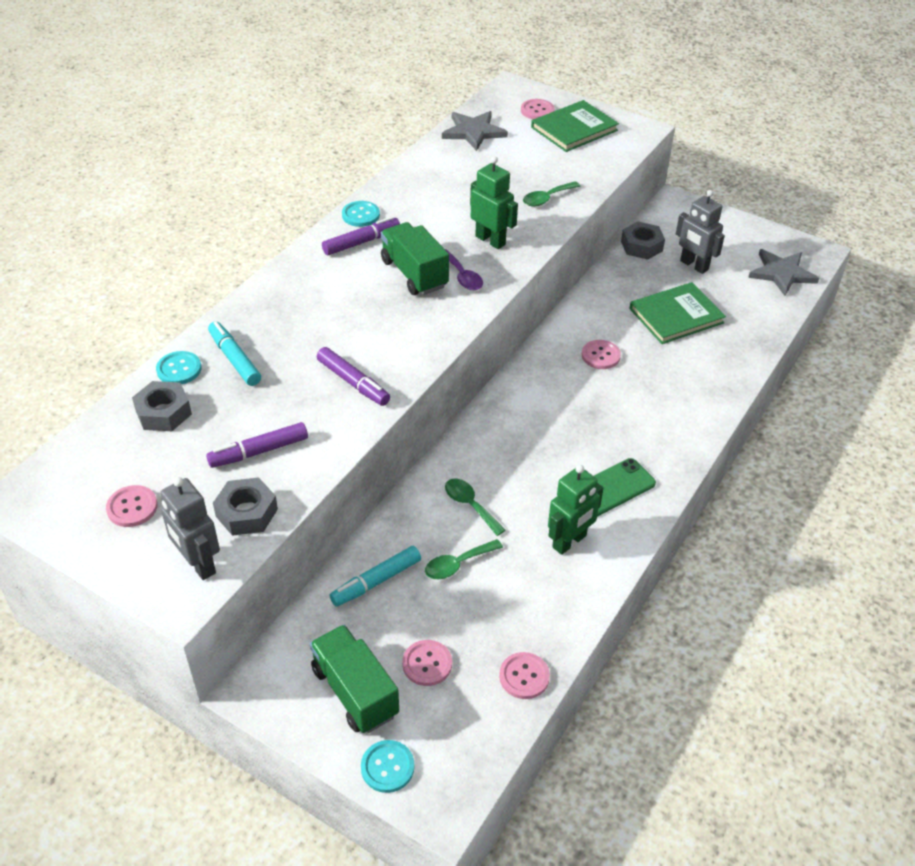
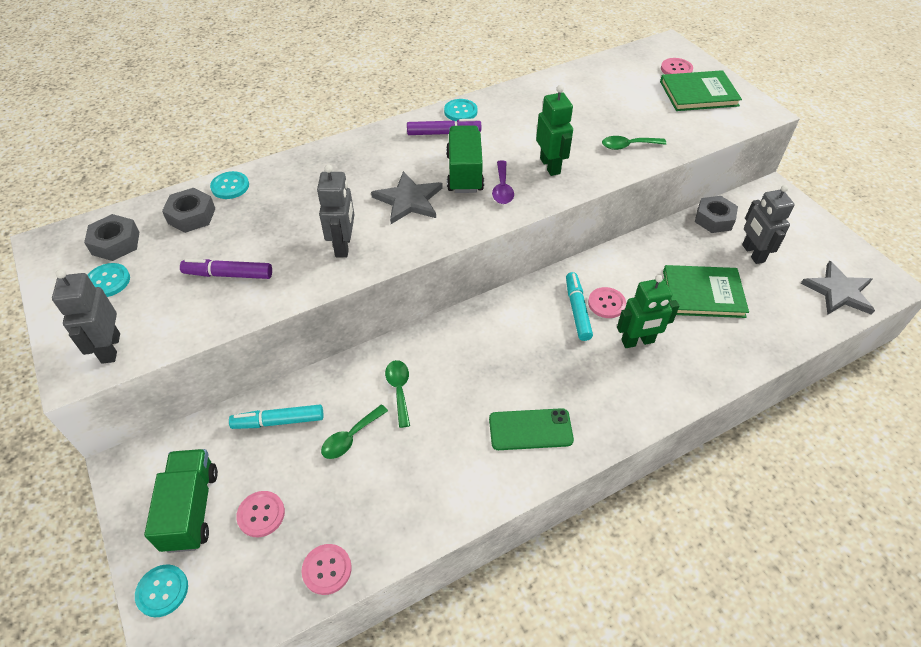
camera: 30 degrees right, 5 degrees up
pink button [106,485,158,527] -> turquoise button [88,263,130,297]
turquoise marker [208,321,261,386] -> turquoise marker moved to [566,272,593,341]
grey nut [213,477,278,536] -> grey nut moved to [84,214,139,261]
purple marker [317,347,390,406] -> grey robot [317,164,354,258]
green spoon [425,539,503,579] -> green spoon turned 45 degrees counterclockwise [321,404,388,459]
grey star [442,111,508,151] -> grey star moved to [371,171,443,224]
green robot [548,465,603,555] -> green robot moved to [617,275,679,348]

